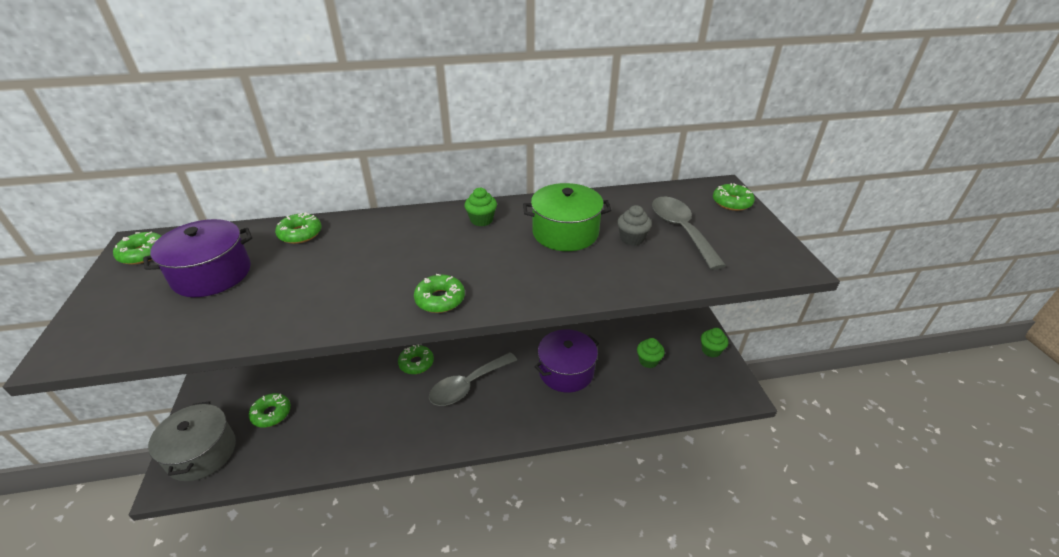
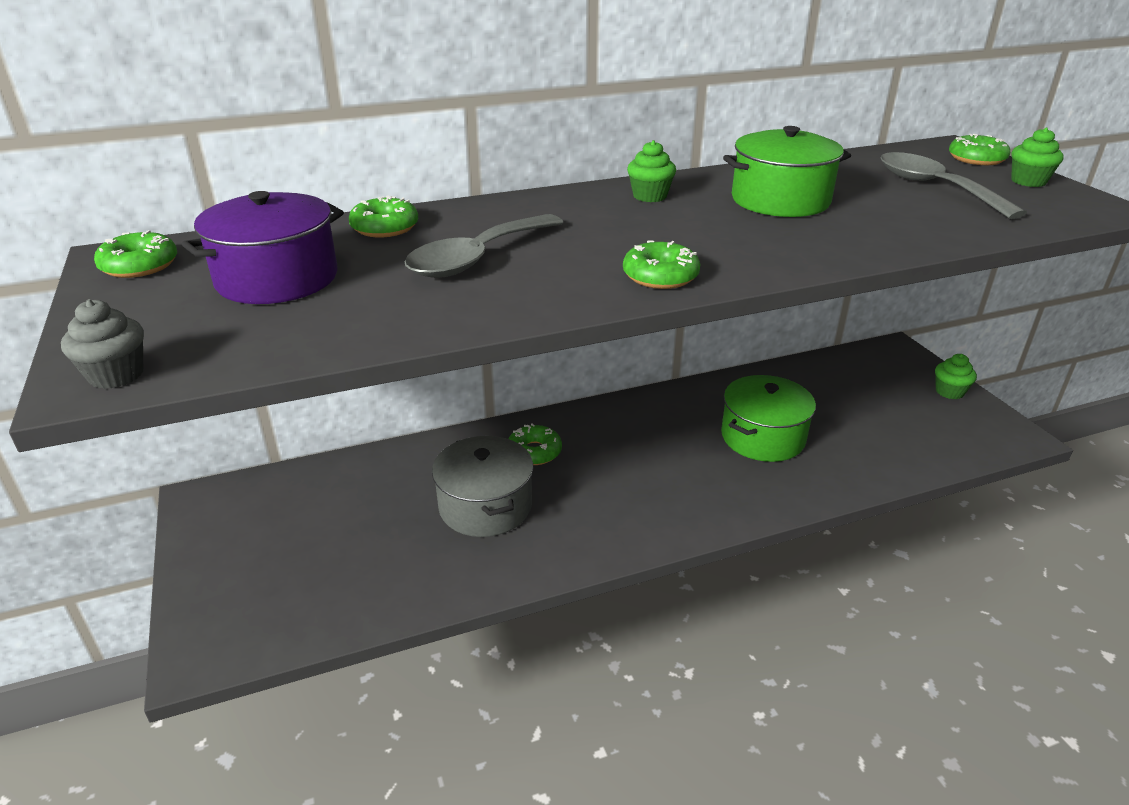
camera: 10 degrees left, 5 degrees down
grey pot [148,401,236,481] -> grey pot moved to [432,436,533,537]
green donut [249,393,291,428] -> none
grey spoon [429,352,517,406] -> grey spoon moved to [404,214,564,278]
purple pot [534,329,599,393] -> green pot [721,375,816,462]
grey cupcake [617,205,652,246] -> grey cupcake moved to [61,299,144,389]
green cupcake [637,338,665,368] -> green cupcake moved to [1011,128,1064,187]

